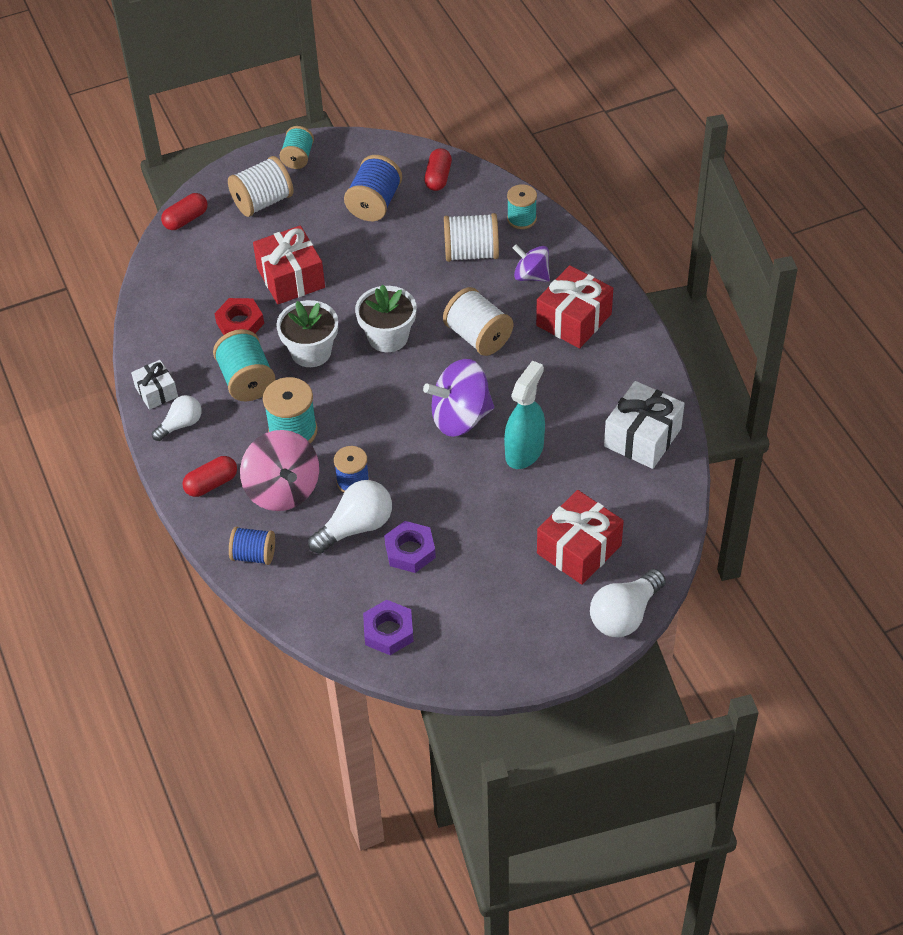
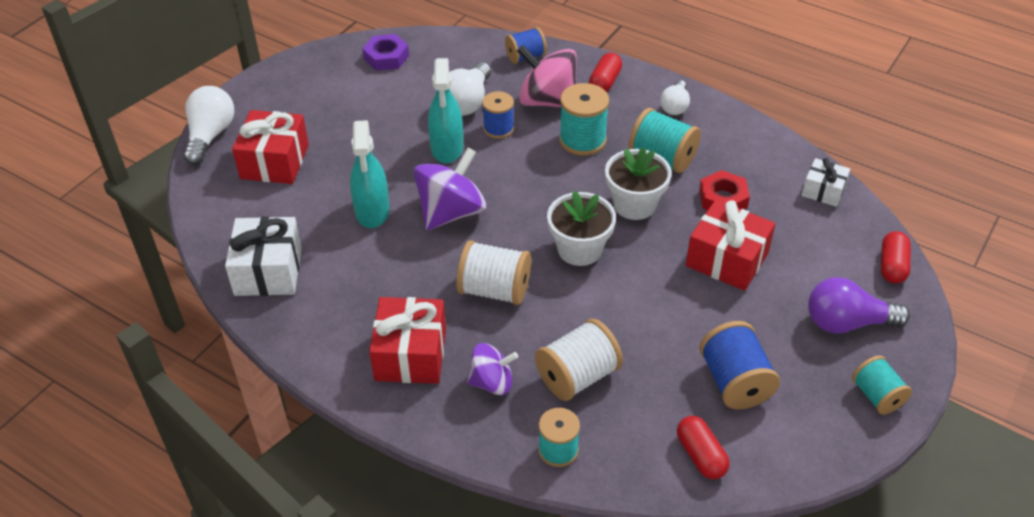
camera: 145 degrees right, 5 degrees down
white gift [131,360,178,410] -> white gift moved to [802,158,850,207]
white spool [228,156,294,217] -> purple light bulb [808,277,910,334]
purple nut [384,521,436,573] -> none
none -> turquoise spray bottle [428,58,463,163]

